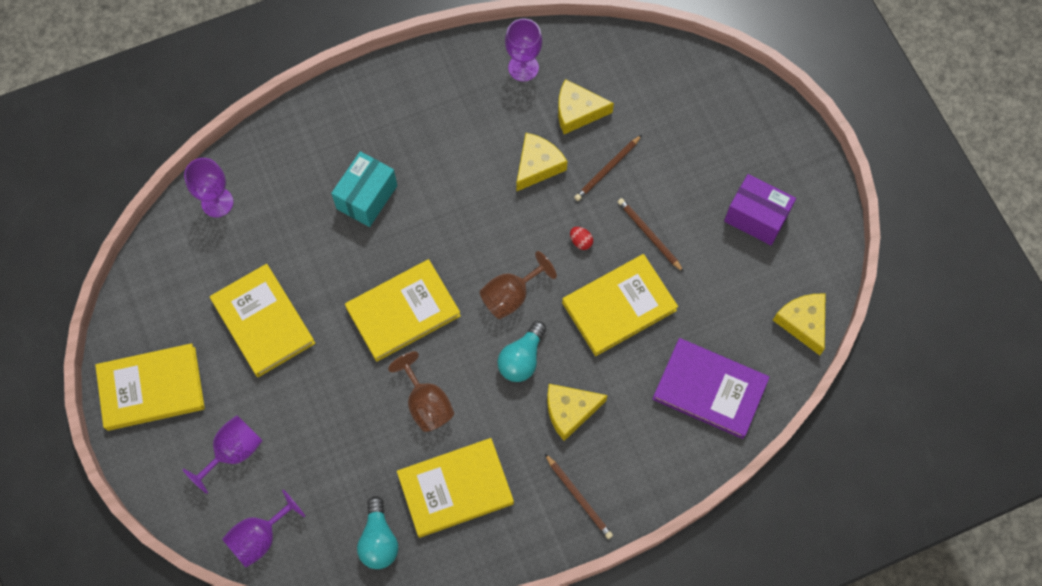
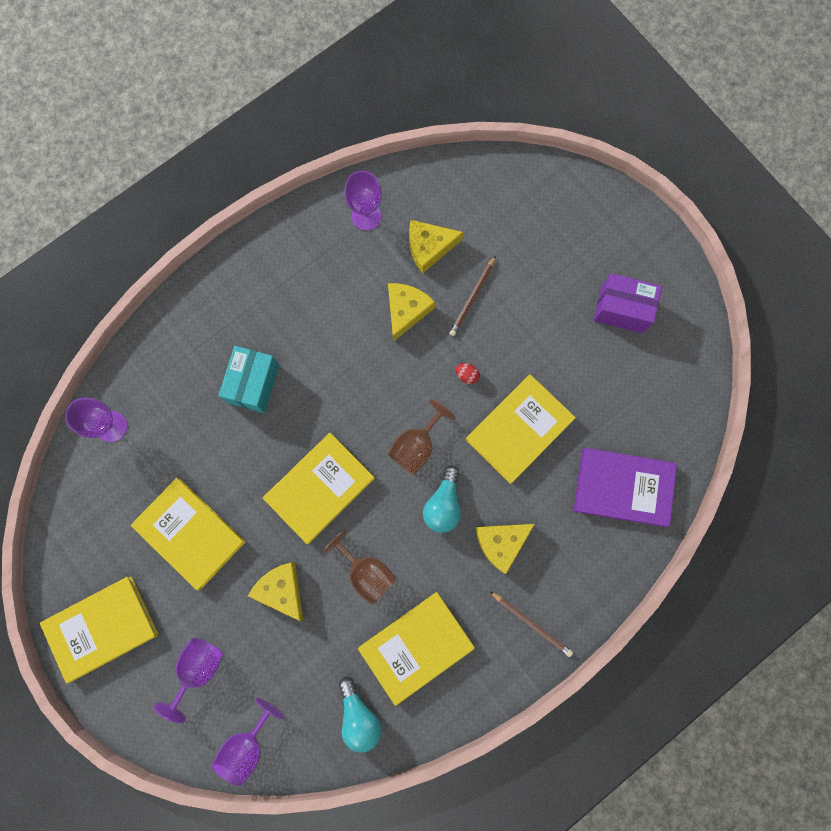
camera: 15 degrees left, 10 degrees up
brown pencil [618,198,684,272] -> none
yellow cheese [773,294,825,355] -> yellow cheese moved to [248,562,303,621]

